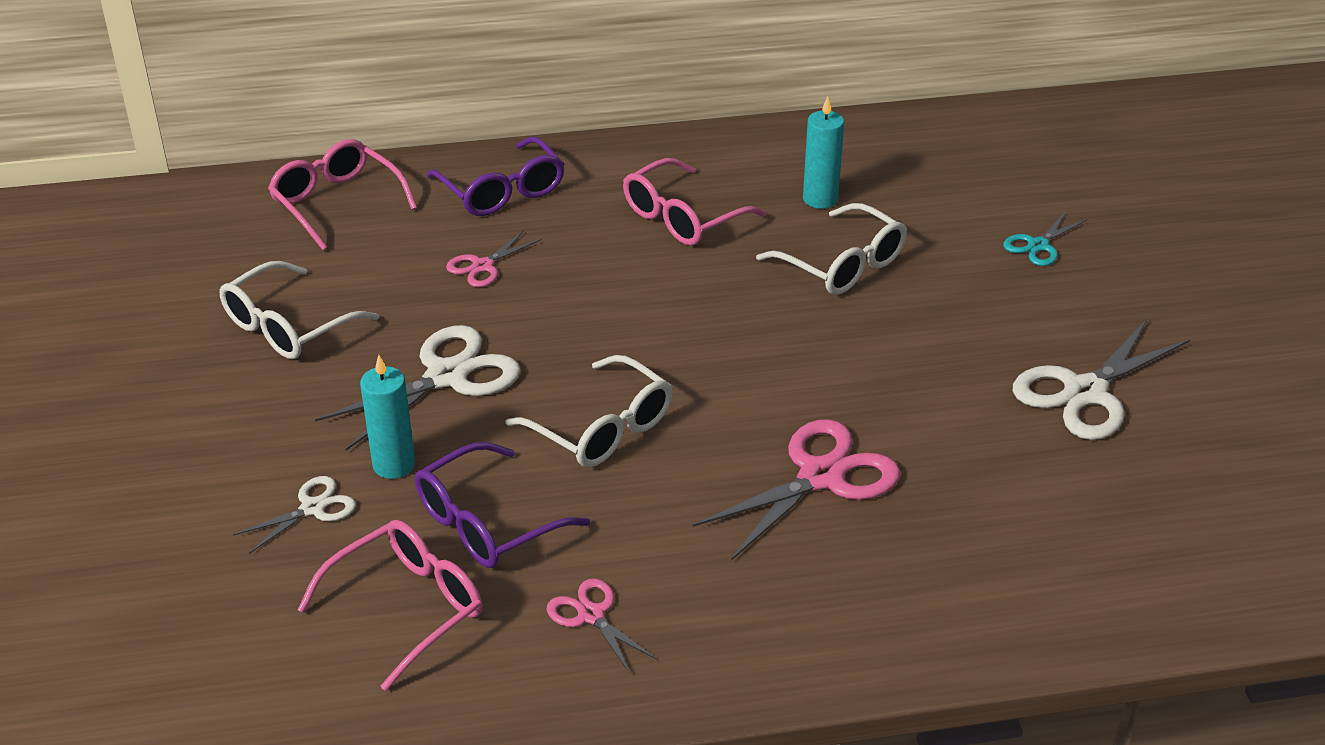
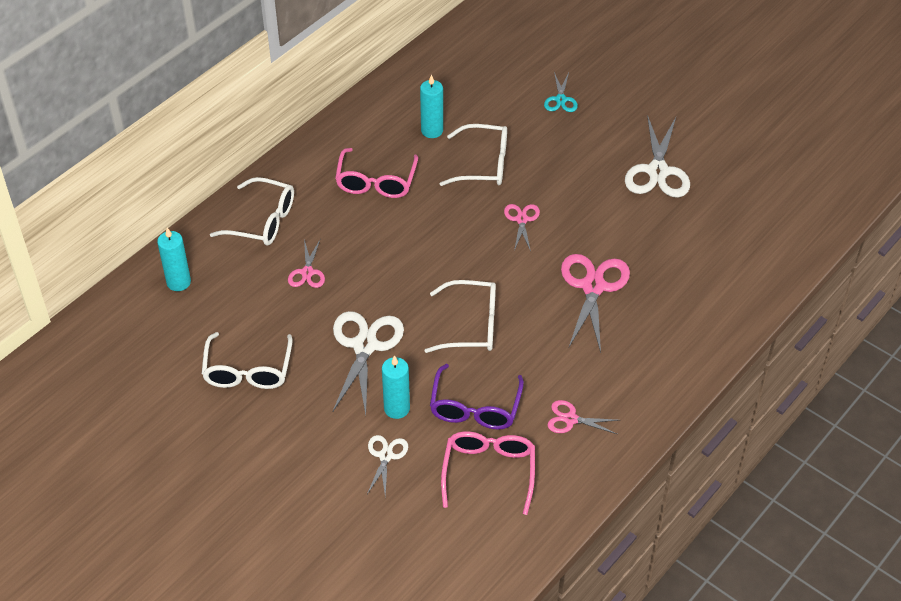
camera: 40 degrees left, 10 degrees up
pink glasses [268,139,417,250] -> turquoise candle [157,228,191,291]
purple glasses [426,137,565,216] -> white glasses [210,177,294,246]
none -> pink scissors [504,204,540,252]

